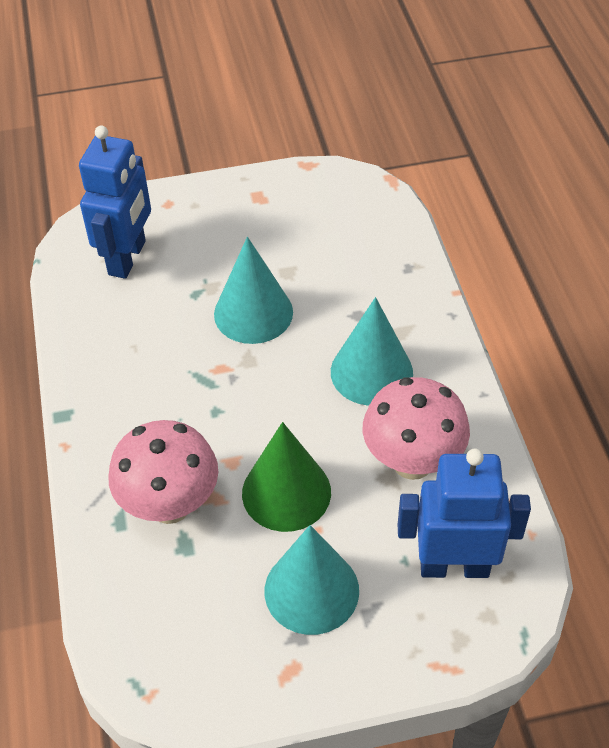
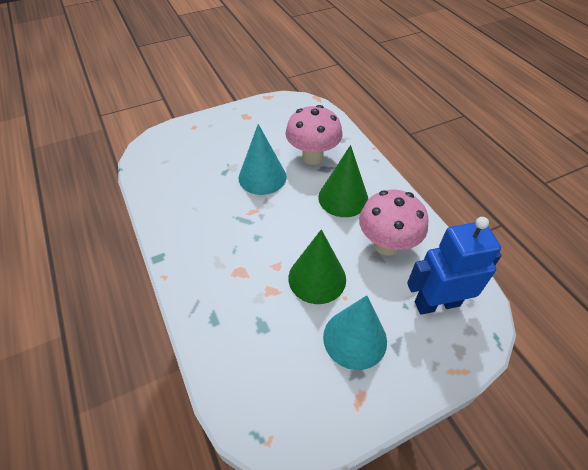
camera: 15 degrees left, 0 degrees up
blue robot [79,126,151,279] -> none
pink mushroom [108,420,218,524] -> pink mushroom moved to [285,105,342,165]
turquoise cone [331,297,413,406] -> green cone [318,145,368,217]

